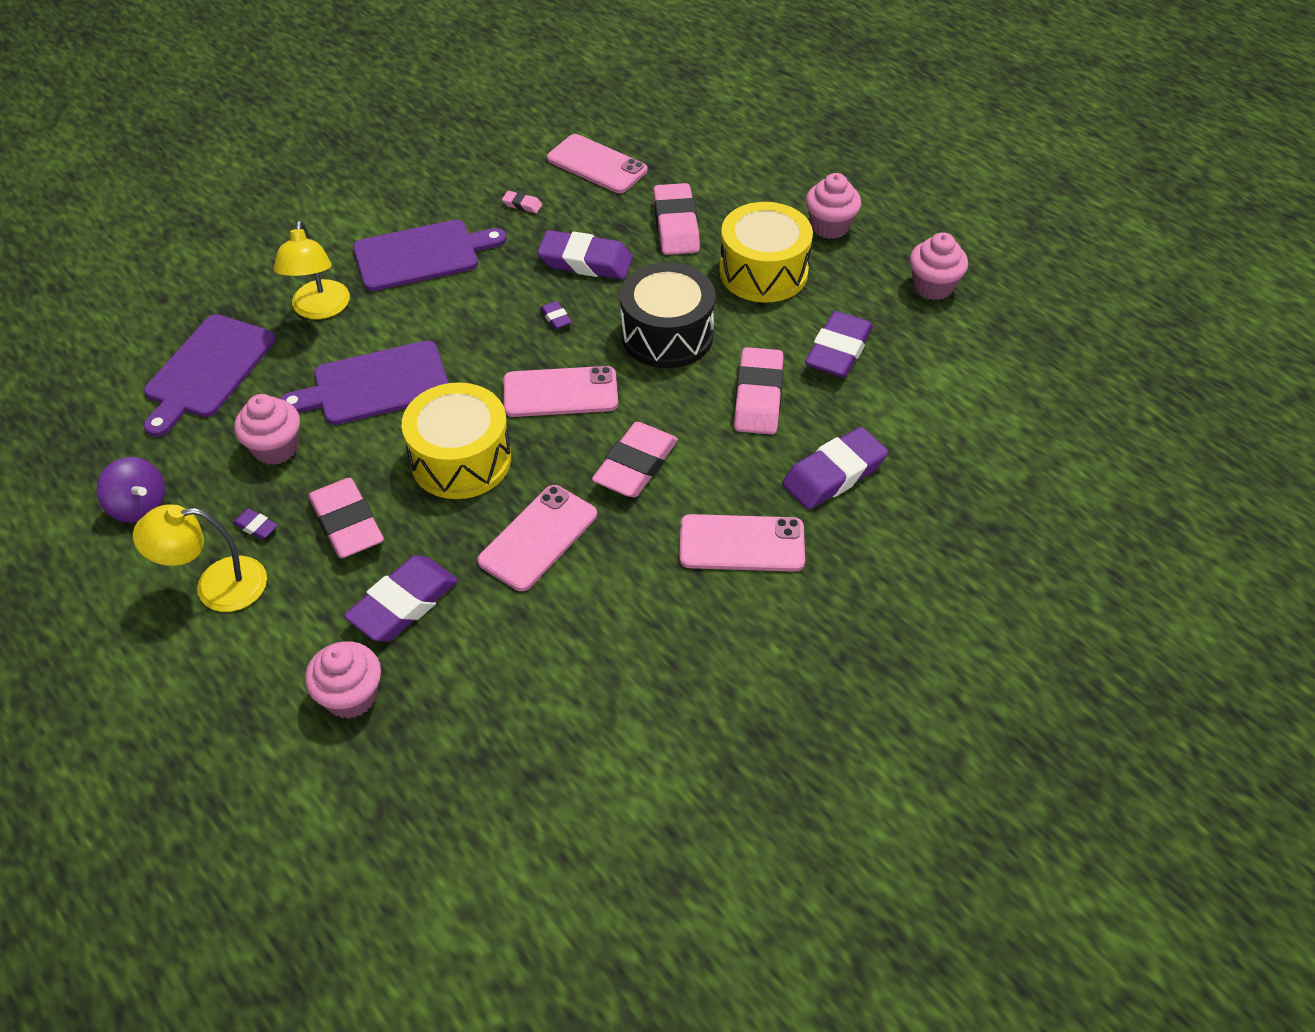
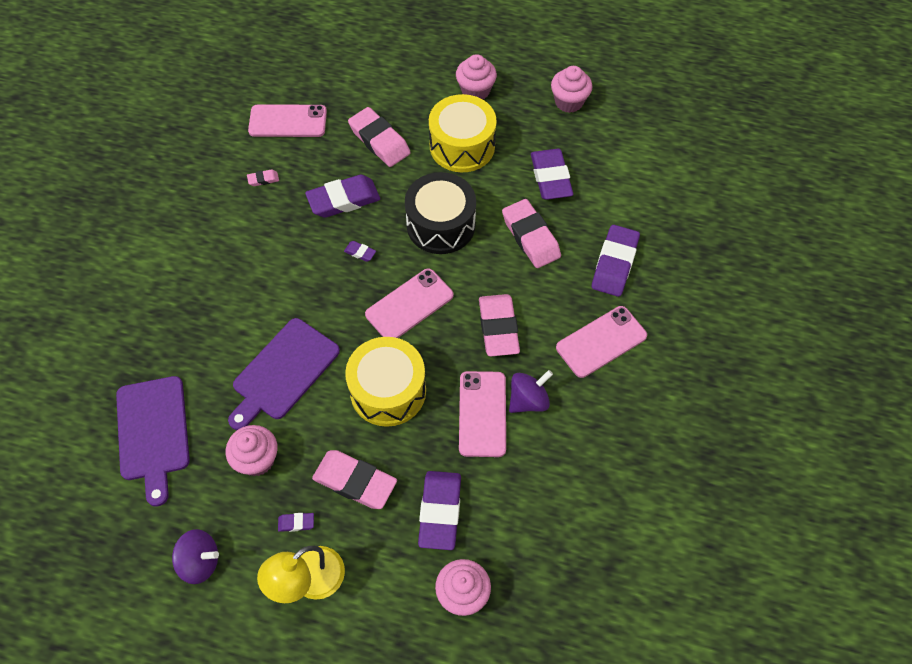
camera: 35 degrees left, 10 degrees up
yellow lamp [273,221,350,319] -> none
purple cutting board [353,220,507,291] -> none
none -> purple spinning top [509,370,553,413]

